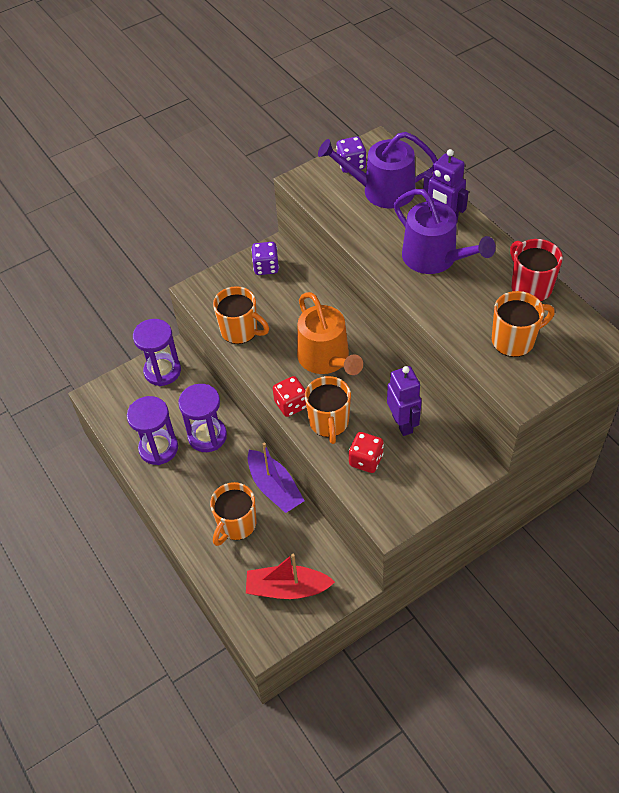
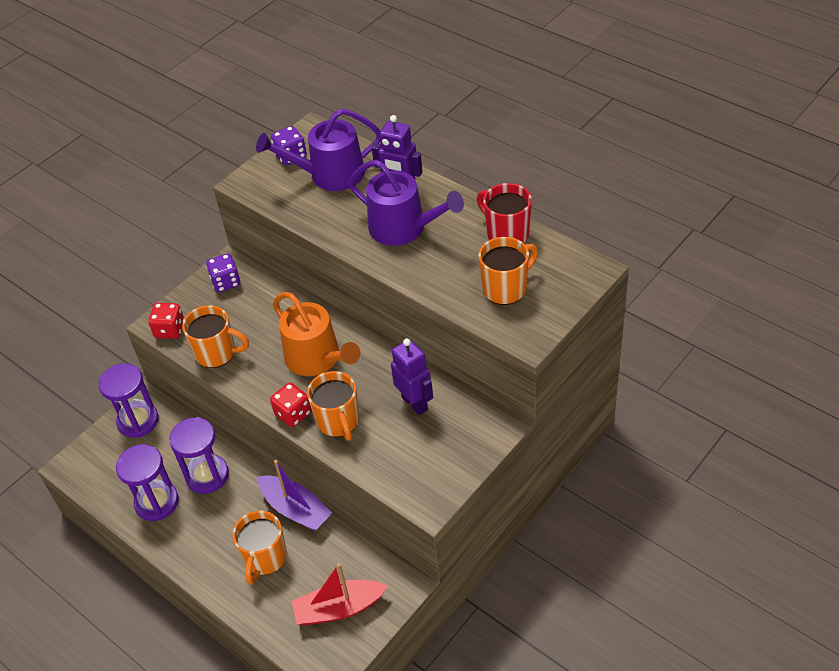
camera: 15 degrees left, 5 degrees down
red dice [349,432,384,473] -> red dice moved to [148,303,184,339]

